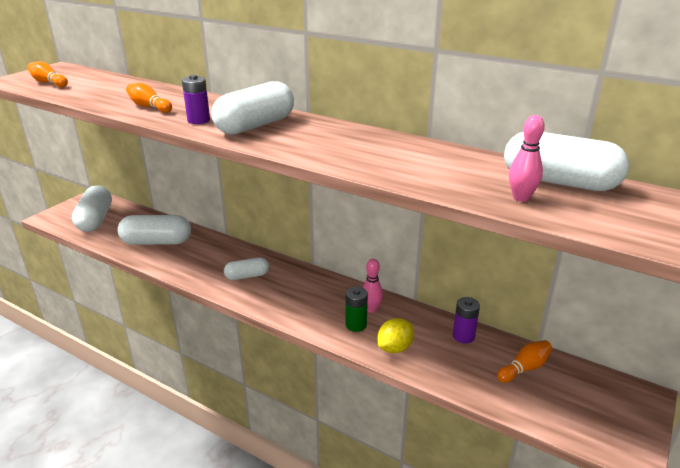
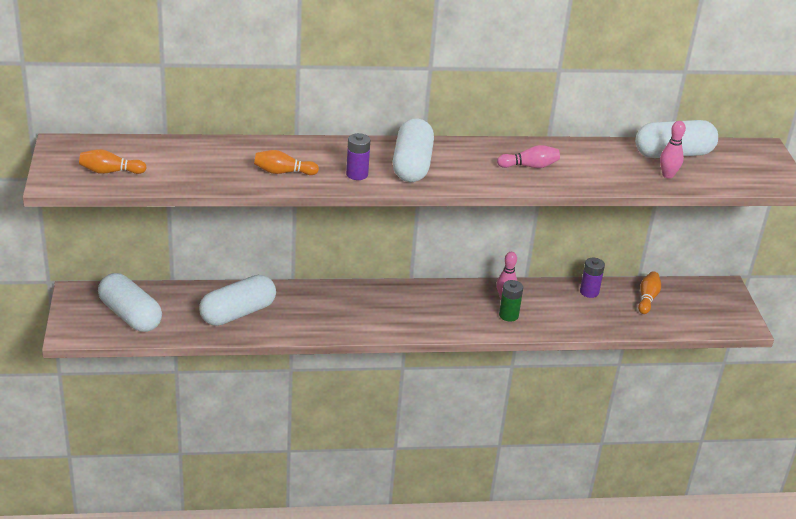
camera: 40 degrees left, 5 degrees up
white capsule [224,257,269,280] -> none
yellow lemon [377,318,414,353] -> none
none -> pink bowling pin [497,145,560,168]

